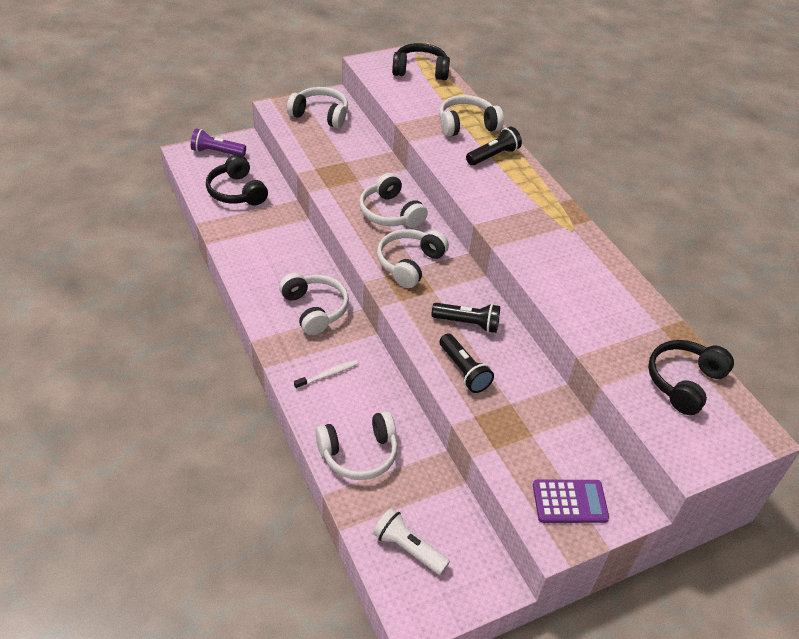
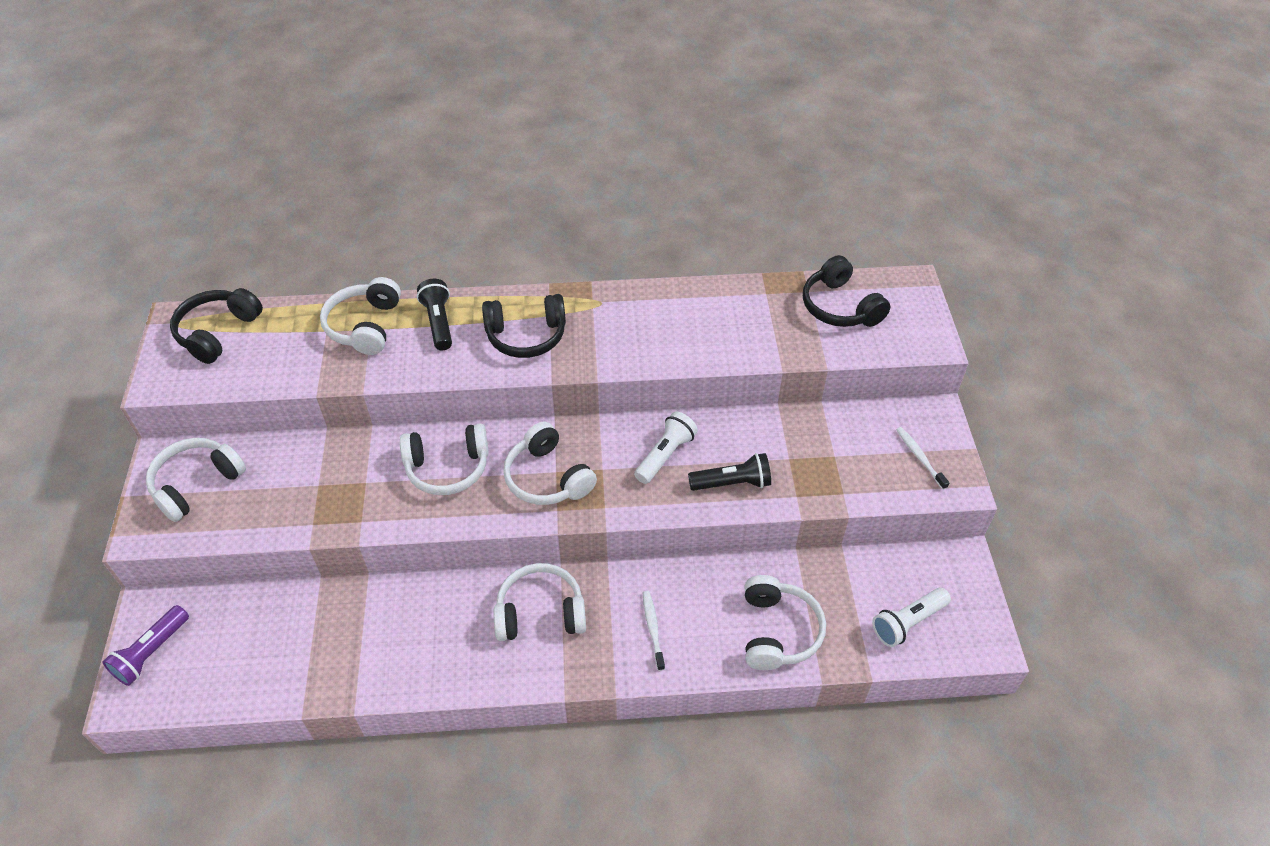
camera: 65 degrees left, 5 degrees up
black headphones [206,154,268,206] -> black headphones moved to [482,294,566,358]
black flashlight [432,303,500,333] -> white flashlight [634,411,698,484]
purple calculator [533,480,609,523] -> white toothbrush [896,427,950,490]

